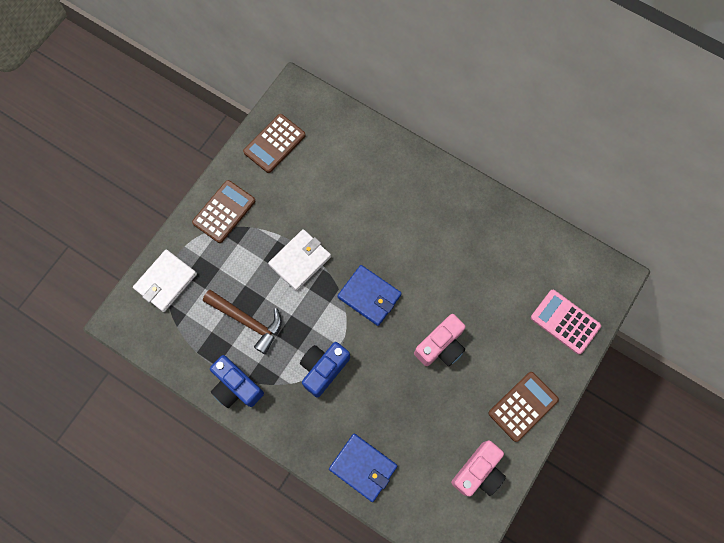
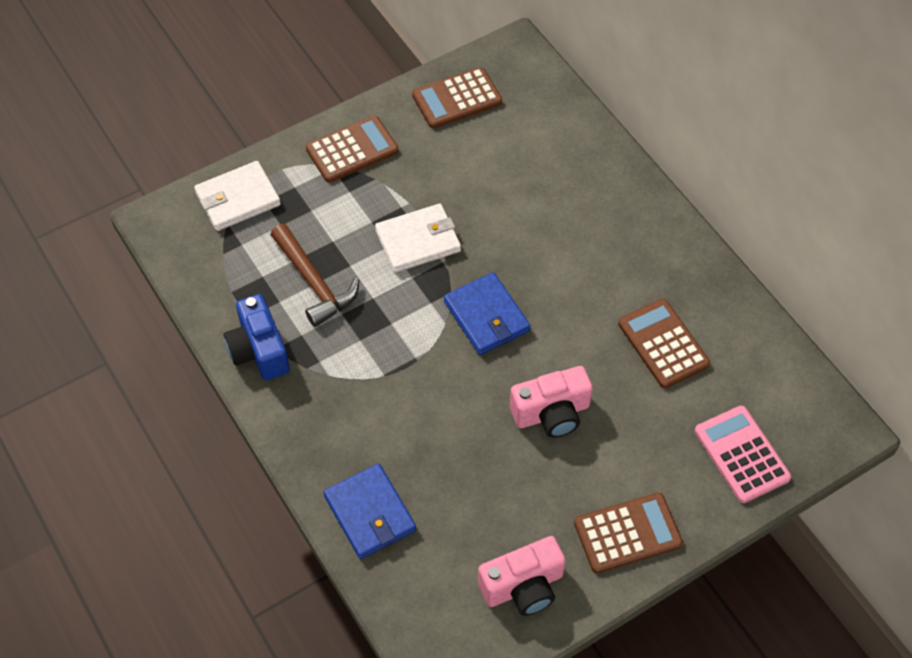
camera: 25 degrees right, 15 degrees down
blue camera [300,342,350,397] -> none
none -> brown calculator [618,299,710,388]

